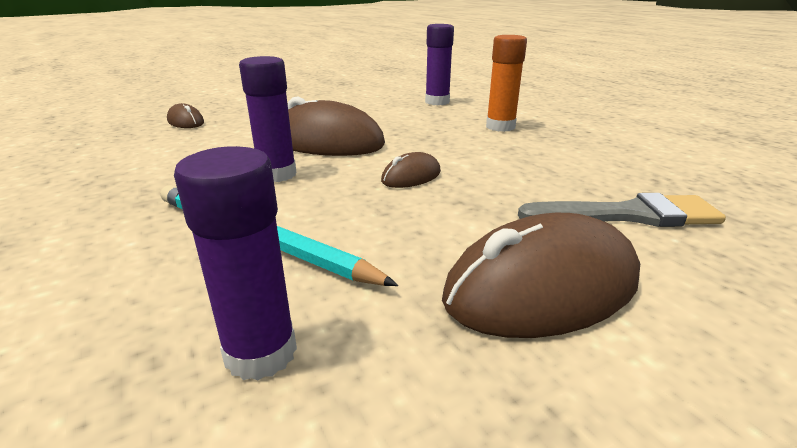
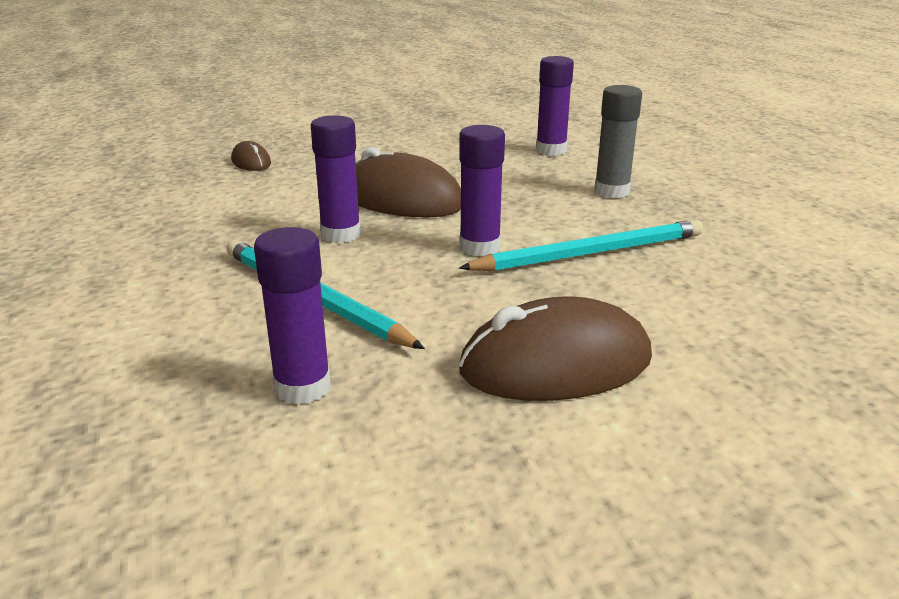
camera: 10 degrees right, 0 degrees up
brown mouse [381,152,441,188] -> purple glue stick [459,125,505,257]
orange glue stick [486,35,527,132] -> grey glue stick [594,85,642,198]
grey brush [518,193,726,227] -> none
none -> turquoise pencil [459,220,703,271]

